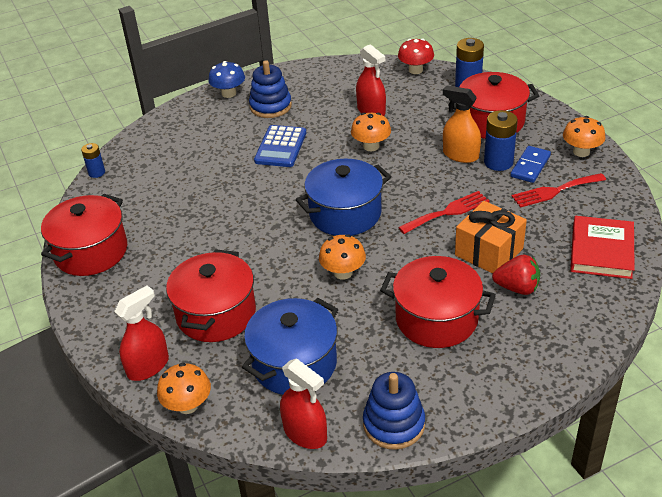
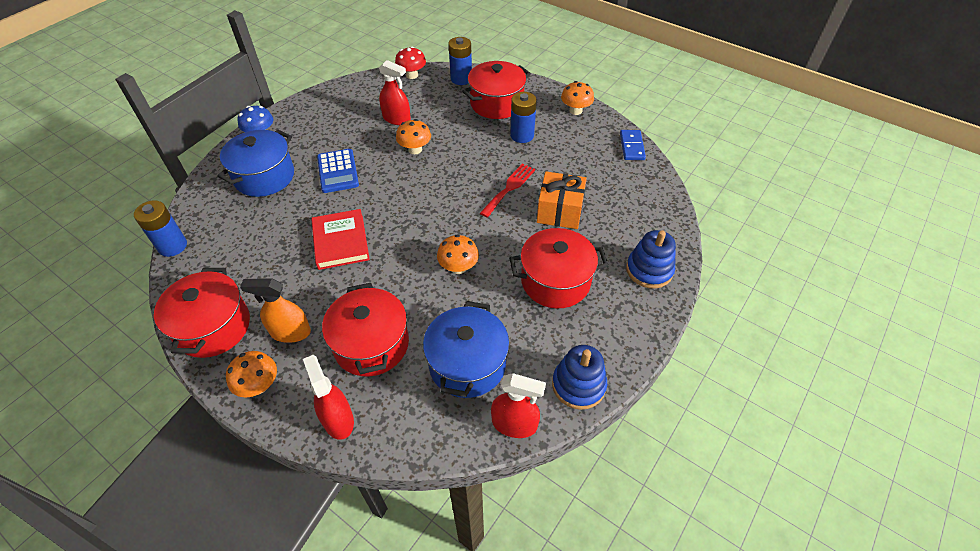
camera: 30 degrees left, 10 degrees up
blue battery [81,143,105,178] -> blue battery [134,200,187,257], size x1.68
red spray bottle [114,285,169,381] -> red spray bottle turned 45 degrees counterclockwise [303,355,354,440]
orange mushroom [157,363,211,414] -> orange mushroom moved to [226,351,277,397]
blue stacking toy [249,60,292,118] -> blue stacking toy moved to [626,230,676,289]
blue pot [296,159,391,236] -> blue pot moved to [217,130,294,197]
orange spray bottle [443,85,481,163] -> orange spray bottle moved to [240,278,311,343]
red strawberry [492,255,540,295] -> none
blue domino [510,146,551,183] -> blue domino moved to [620,130,646,160]
red fork [512,173,606,208] -> none
red book [570,216,635,279] -> red book moved to [311,209,370,270]

